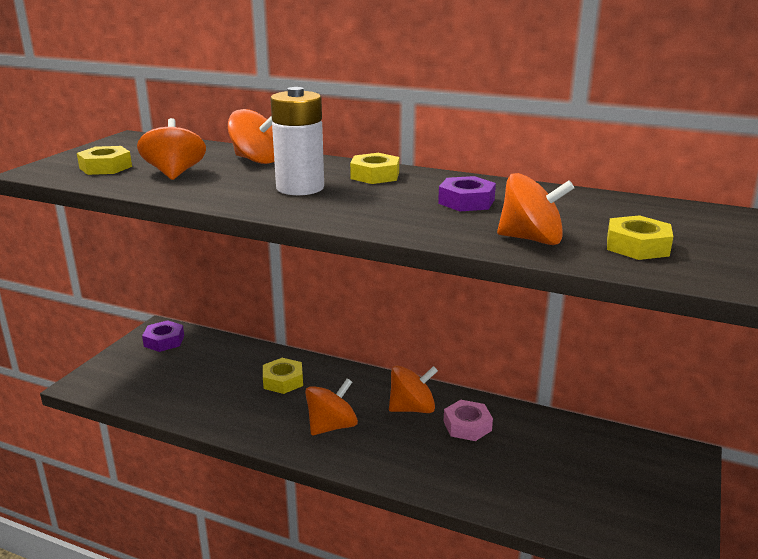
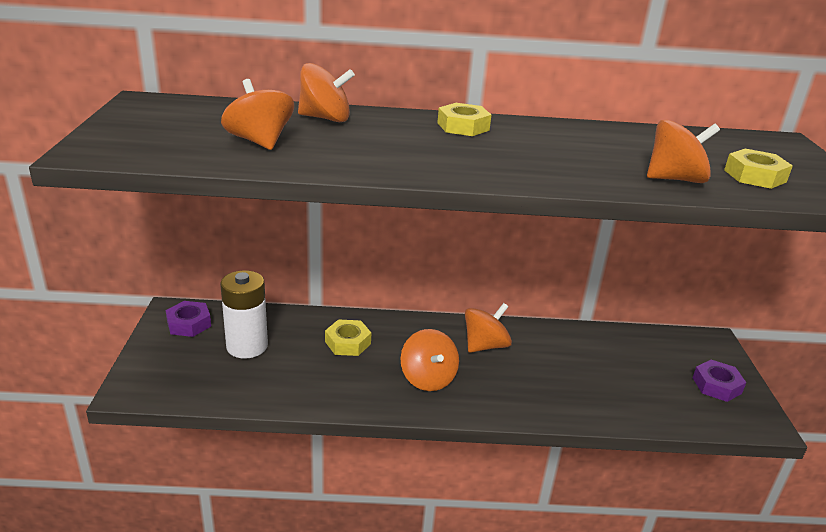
camera: 25 degrees left, 5 degrees up
yellow nut [77,146,132,175] -> none
white battery [270,87,324,195] -> white battery moved to [220,270,268,358]
orange spinning top [305,378,358,435] -> orange spinning top turned 135 degrees clockwise [401,329,459,391]
purple nut [438,176,496,211] -> purple nut moved to [693,360,746,402]
pink nut [443,400,493,441] -> none

